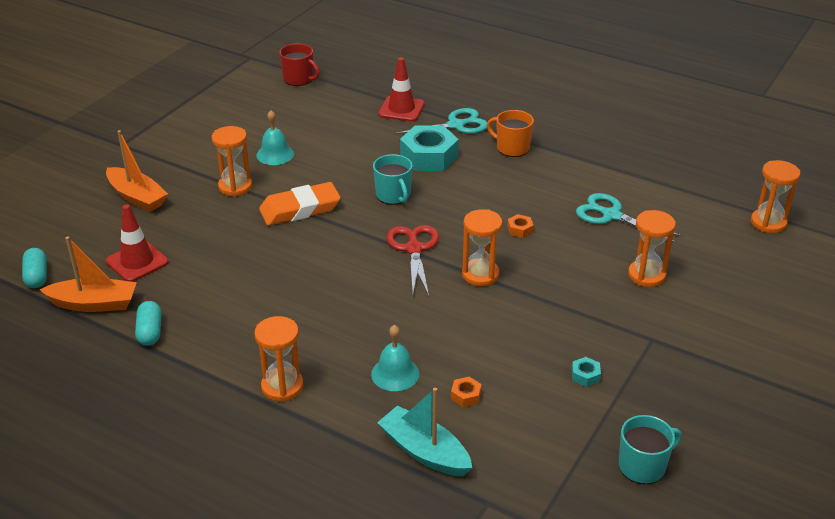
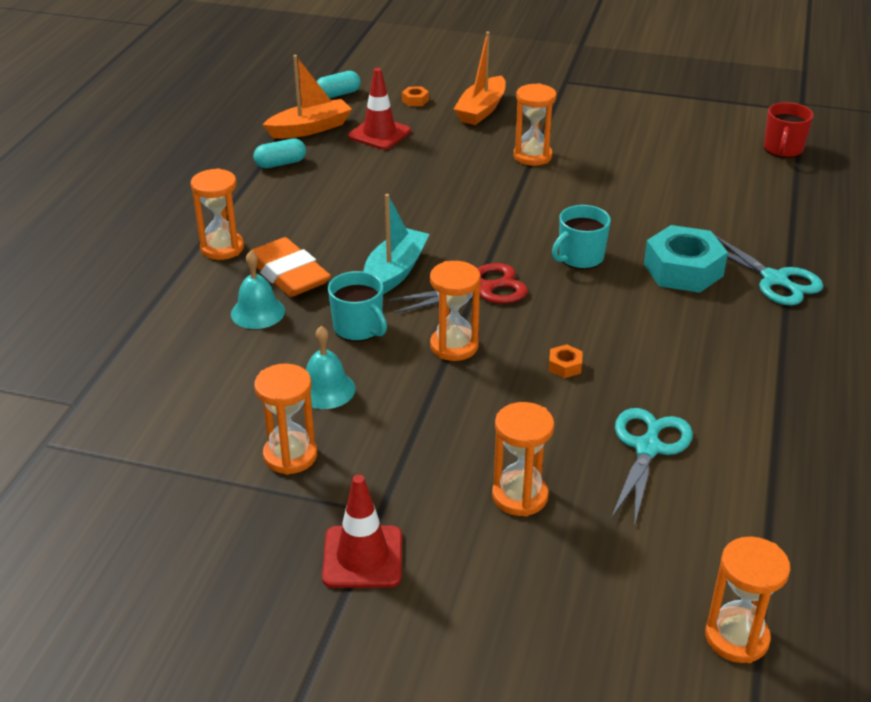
camera: 75 degrees right, 0 degrees up
orange boat [40,237,137,312] -> orange boat turned 105 degrees counterclockwise [263,55,352,139]
turquoise bell [256,110,294,165] -> turquoise bell moved to [306,326,355,409]
orange eraser [259,182,341,226] -> orange eraser moved to [251,237,331,297]
turquoise boat [377,388,472,477] -> turquoise boat moved to [363,194,430,294]
red traffic cone [378,57,425,122] -> red traffic cone moved to [322,475,402,588]
orange nut [451,377,482,407] -> orange nut moved to [402,86,429,106]
orange mug [487,110,534,157] -> none
turquoise nut [572,357,601,387] -> orange hourglass [254,363,317,475]
turquoise mug [619,415,682,484] -> turquoise mug moved to [328,271,387,342]

